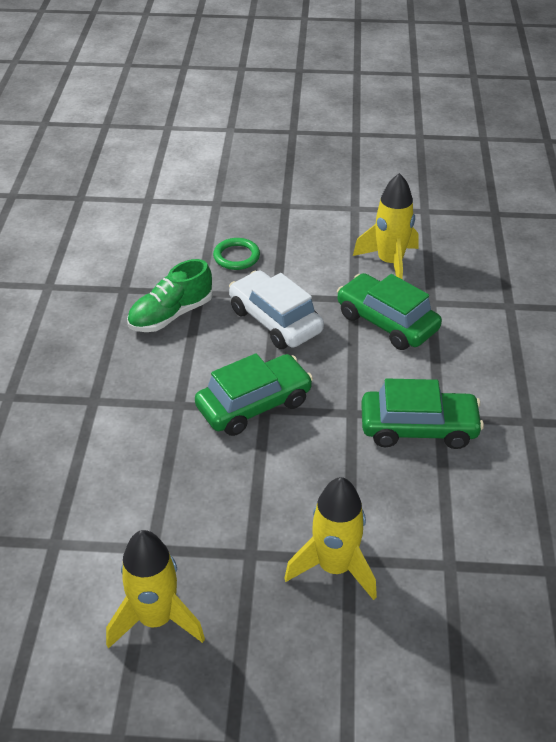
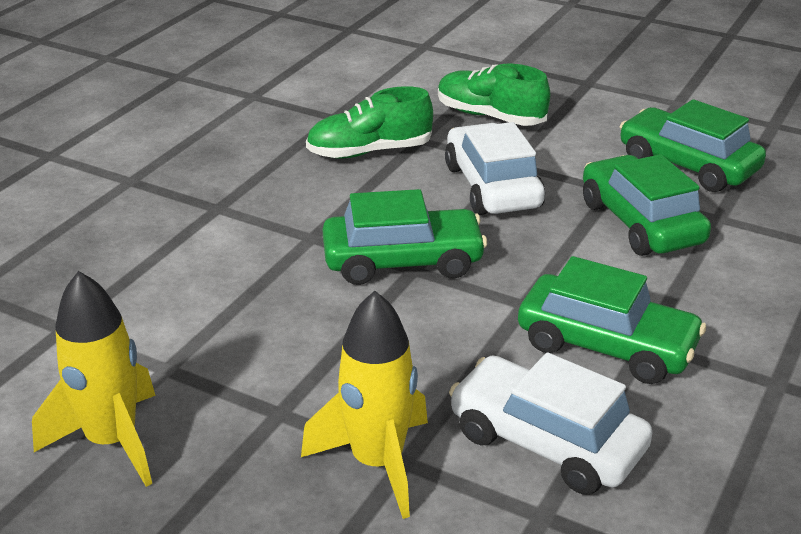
camera: 25 degrees right, 10 degrees down
green ring [213,238,260,270] -> green shoe [438,64,550,126]
yellow rocket [353,173,419,279] -> green car [619,99,766,192]
none -> white car [449,352,653,495]

